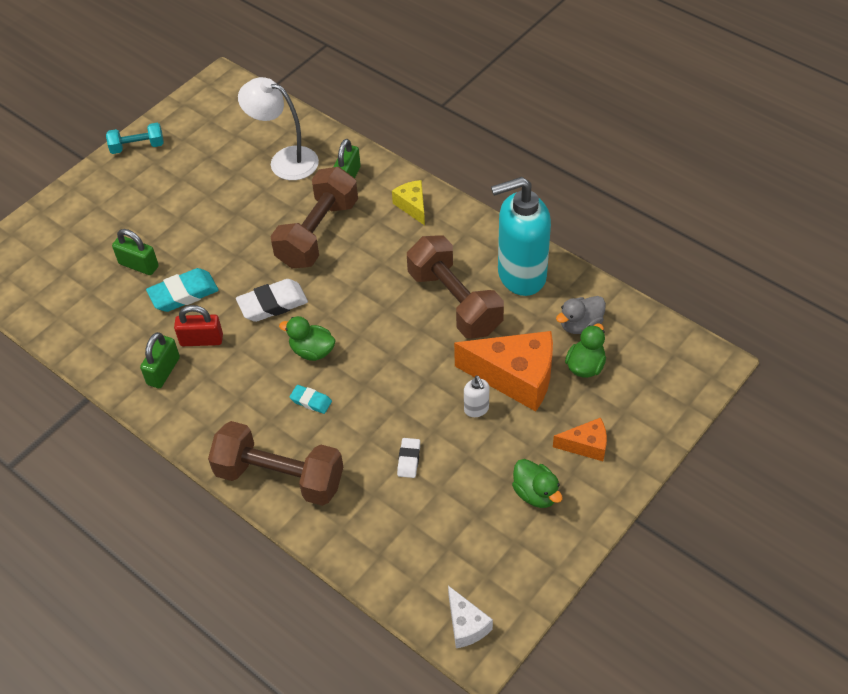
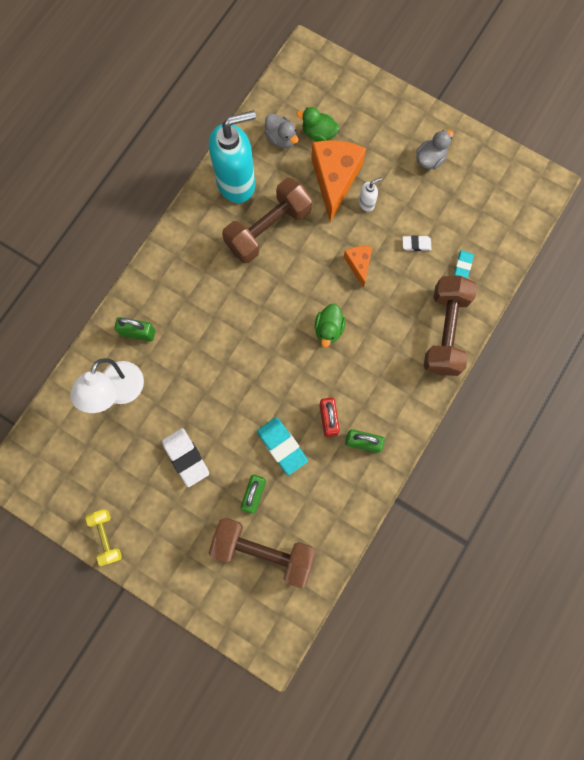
camera: 100 degrees left, 25 degrees up
turquoise dumbbell [106,123,164,154] -> yellow dumbbell [85,510,122,566]
white eraser [236,279,308,322] -> white eraser moved to [162,428,209,487]
brown dumbbell [271,167,358,268] -> brown dumbbell moved to [209,518,316,588]
turquoise eraser [289,385,332,414] -> turquoise eraser moved to [454,250,474,278]
yellow cheese [392,180,425,225] -> none
white cheese [448,586,493,648] -> none
turquoise soap dispenser [491,177,551,296] -> turquoise soap dispenser turned 90 degrees counterclockwise [209,110,256,203]
green duck [512,459,562,508] -> grey duck [416,130,454,169]
orange cheese [553,418,607,461] -> orange cheese moved to [344,246,372,288]

